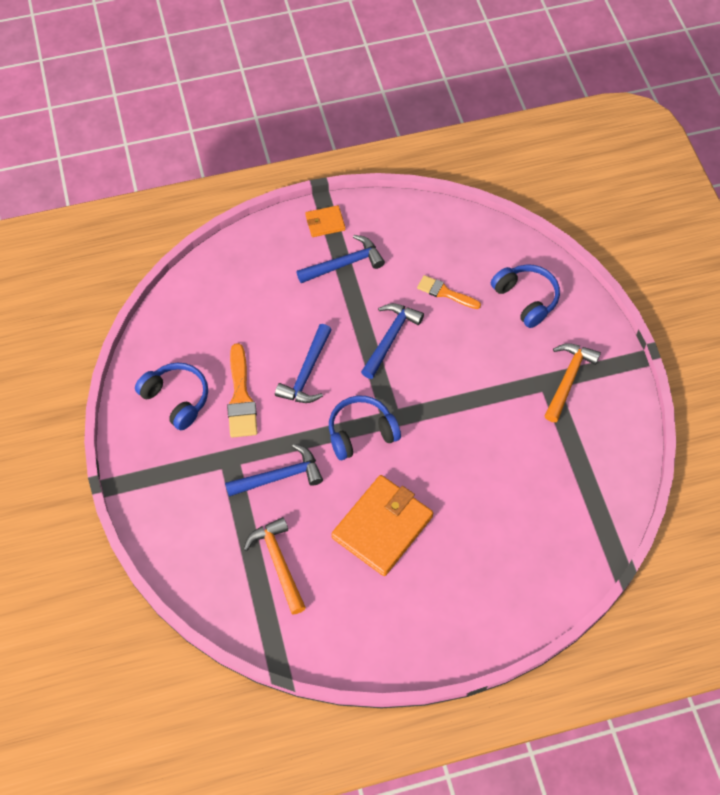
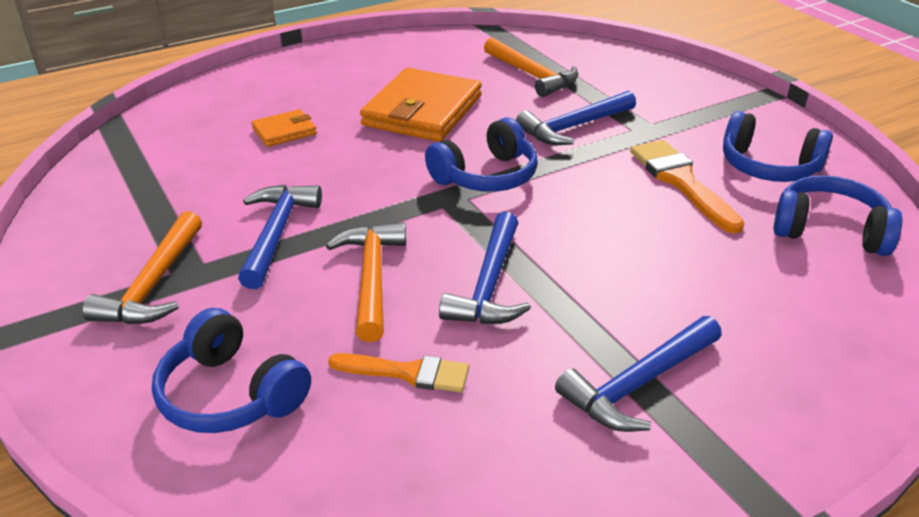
camera: 165 degrees right, 25 degrees down
blue hammer [275,324,332,403] -> blue hammer moved to [238,185,322,289]
orange wallet [305,205,345,237] -> orange wallet moved to [251,109,317,147]
none -> orange hammer [326,222,406,342]
none -> blue headphones [773,175,902,256]

